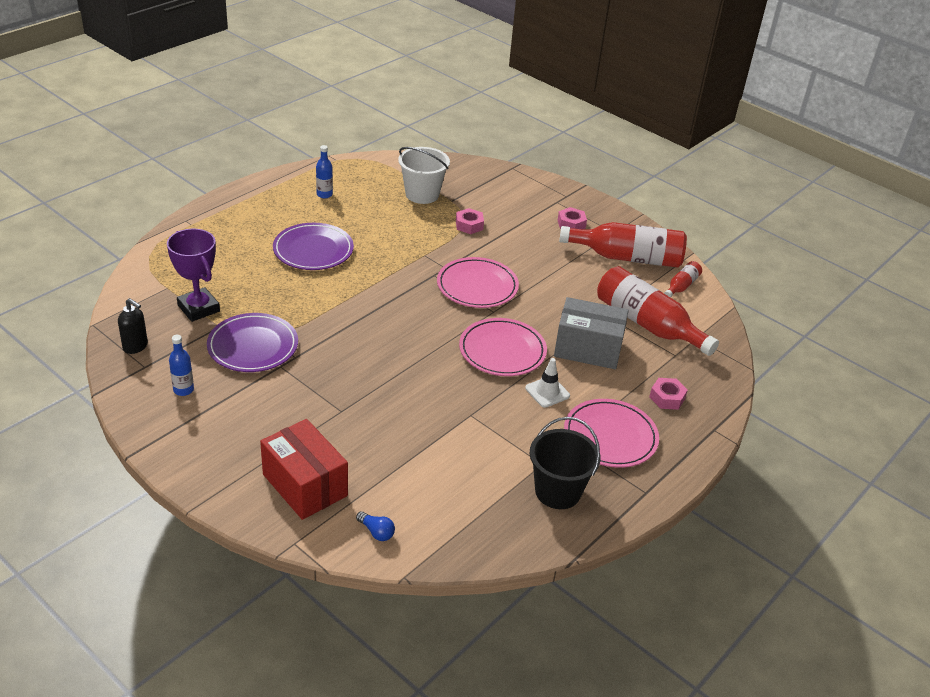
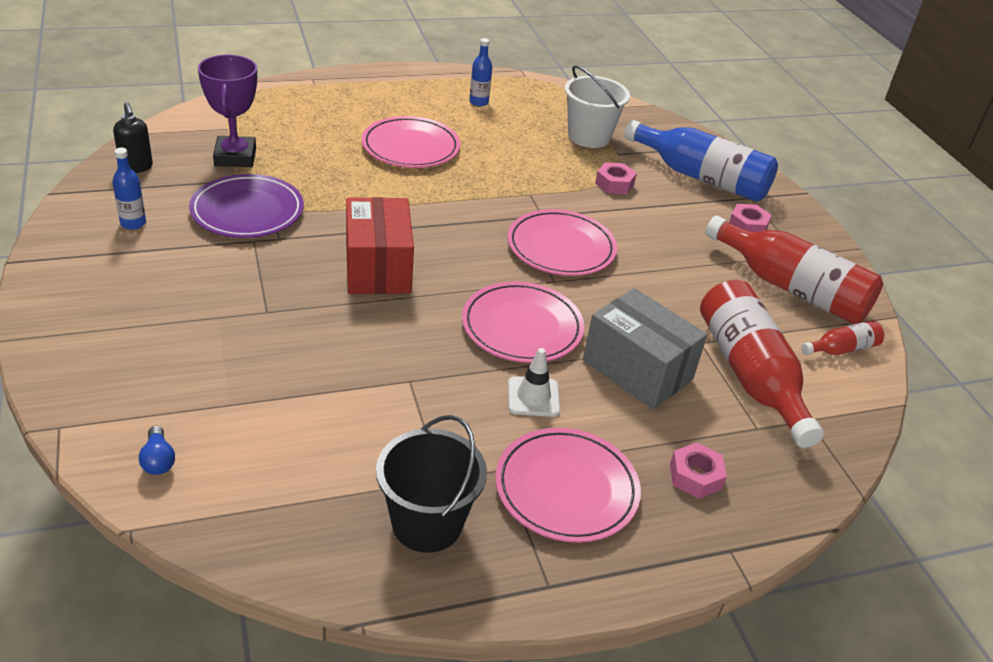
camera: 30 degrees right, 0 degrees up
red box [260,419,348,520] -> red box moved to [346,197,414,294]
purple plate [273,223,354,270] -> pink plate [362,116,461,168]
none -> blue bottle [624,120,778,202]

